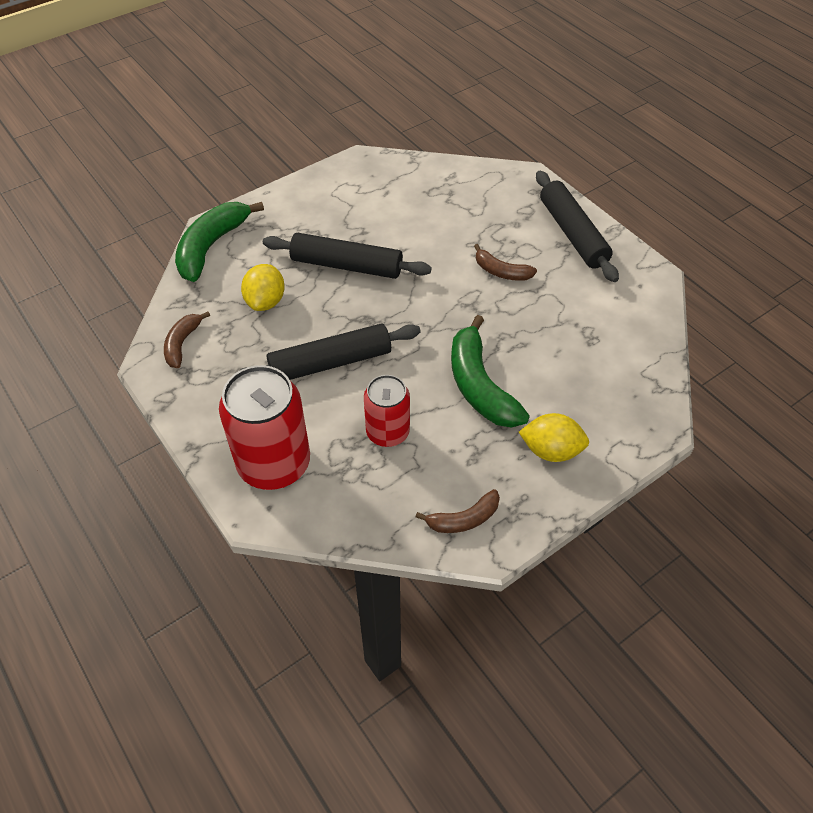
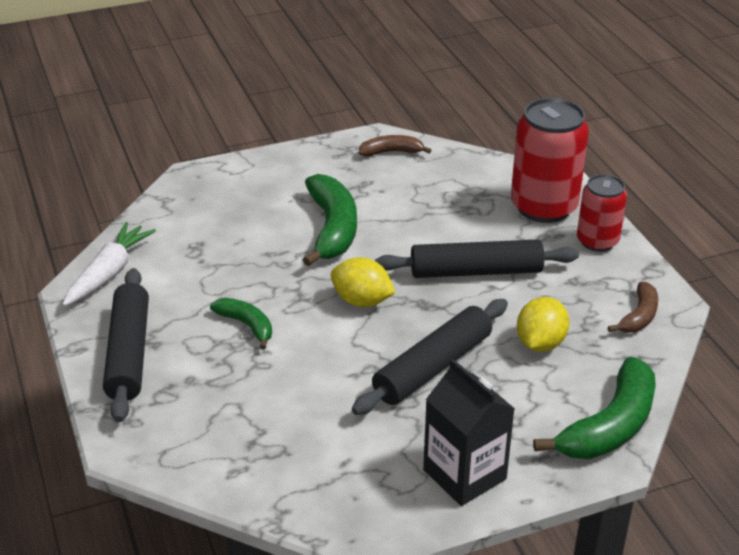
camera: 165 degrees left, 15 degrees down
black rolling pin [263,233,432,279] -> black rolling pin turned 75 degrees counterclockwise [352,299,508,415]
red can [364,375,410,447] -> red can moved to [577,174,627,252]
brown banana [474,244,537,281] -> green banana [210,298,272,350]
yellow lemon [519,413,589,462] -> yellow lemon moved to [330,257,396,307]
none -> white carrot [63,222,156,306]
none -> black carton [423,359,515,506]

